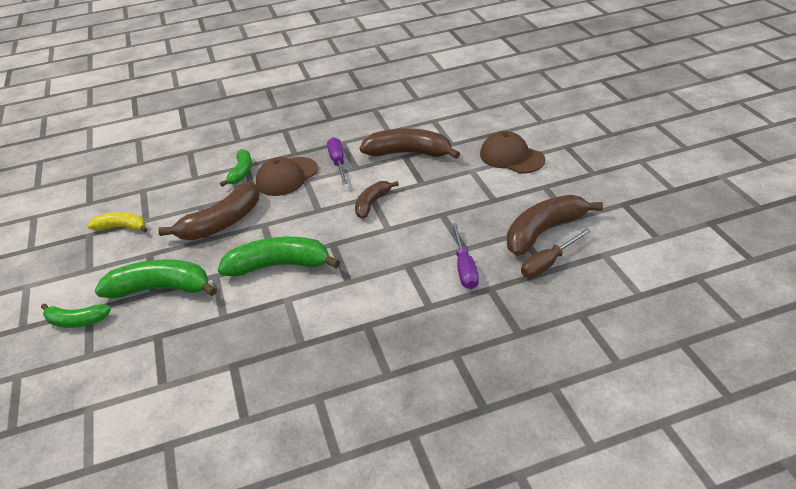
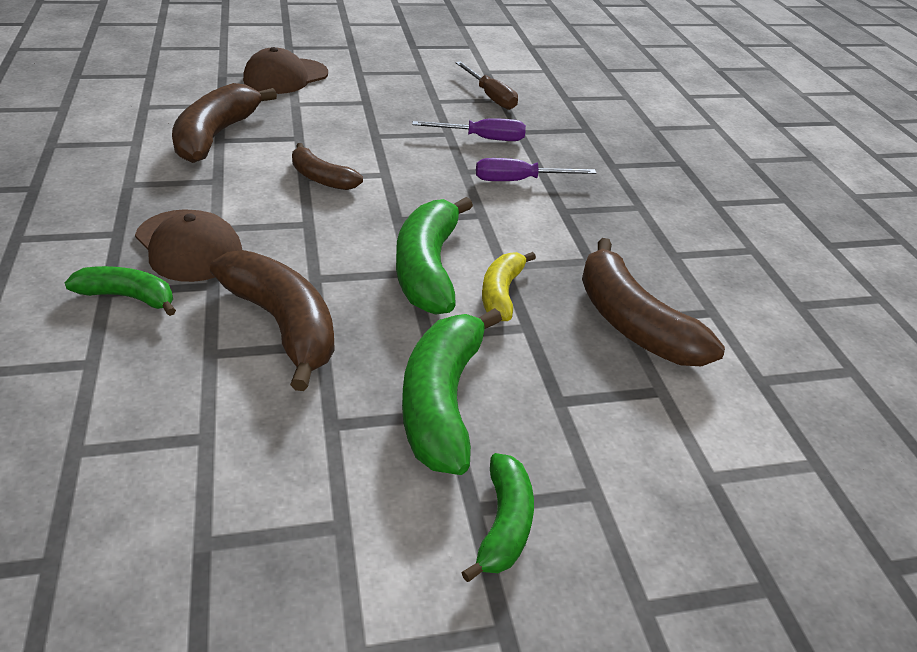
camera: 90 degrees left, 0 degrees up
yellow banana [87,212,148,232] -> yellow banana moved to [482,252,536,321]
purple screwdriver [327,137,348,184] -> purple screwdriver moved to [476,158,597,181]
brown banana [507,195,603,256] -> brown banana moved to [582,238,725,366]

